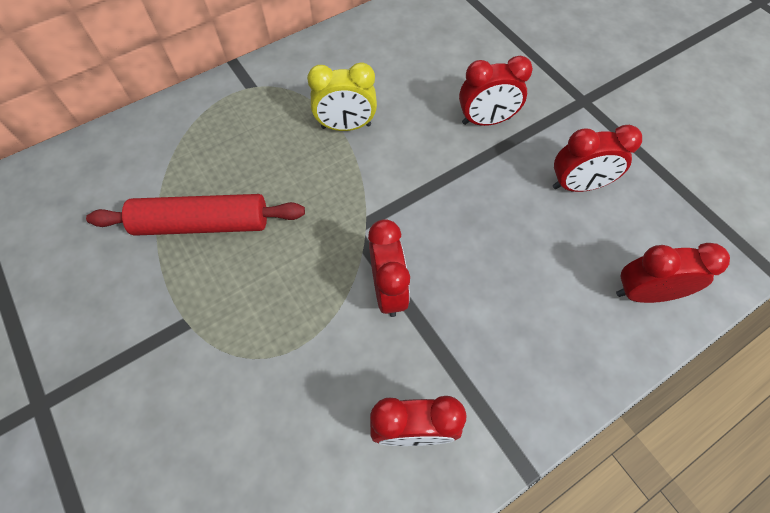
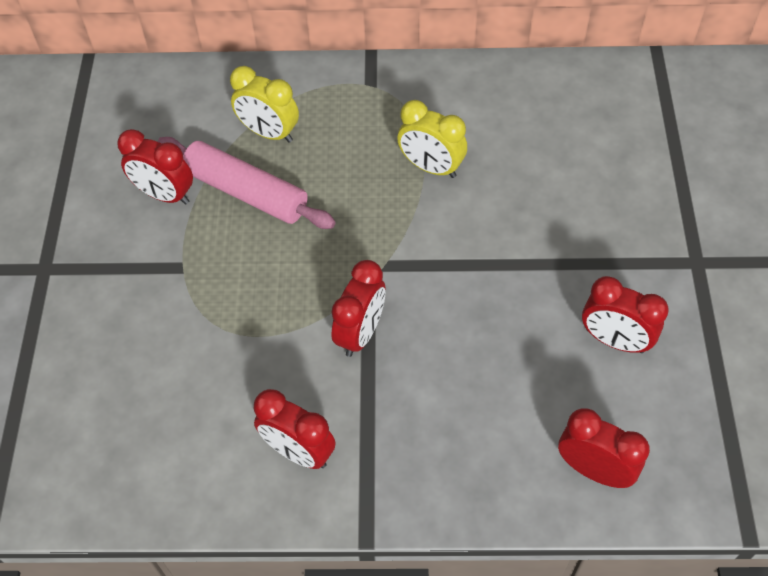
camera: 35 degrees right, 5 degrees down
red rolling pin [86,194,305,236] -> pink rolling pin [158,137,336,229]
red clock [459,56,533,126] -> red clock moved to [117,129,193,205]
none -> yellow clock [230,66,299,142]

